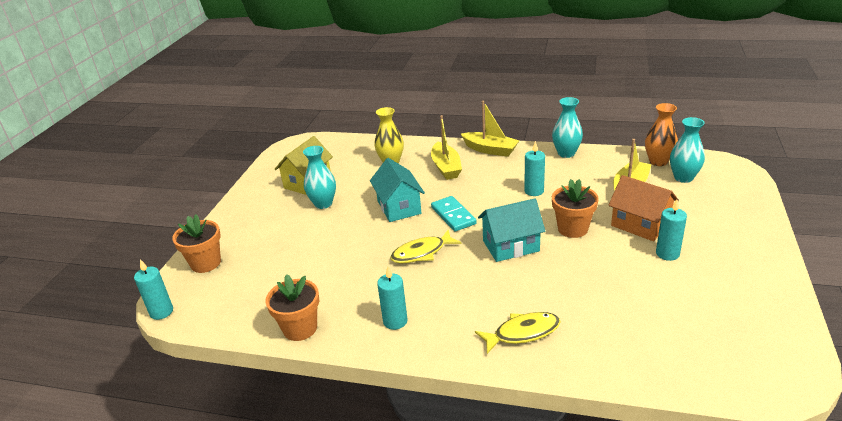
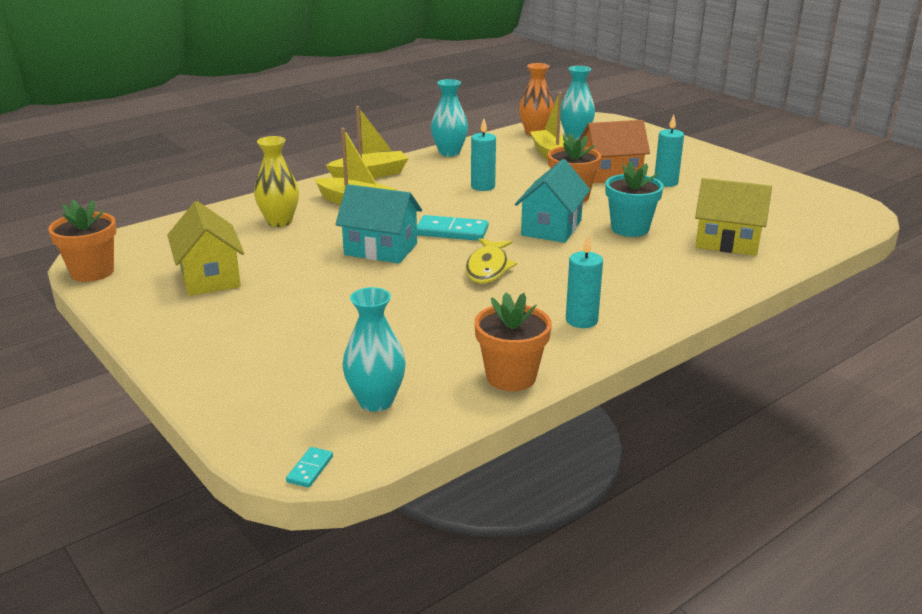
camera: 55 degrees left, 5 degrees down
turquoise candle [134,259,173,320] -> turquoise domino [286,447,333,488]
orange flower pot [172,214,221,273] -> orange flower pot moved to [48,199,116,282]
turquoise vase [303,146,336,209] -> turquoise vase moved to [343,287,406,412]
yellow fish [475,312,561,354] -> none
none -> turquoise flower pot [605,161,664,237]
none -> yellow house [695,178,772,256]

